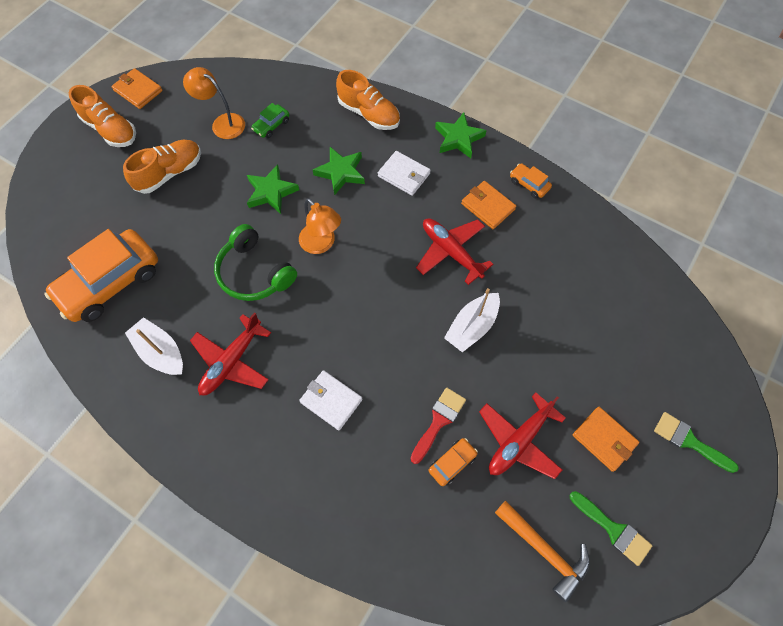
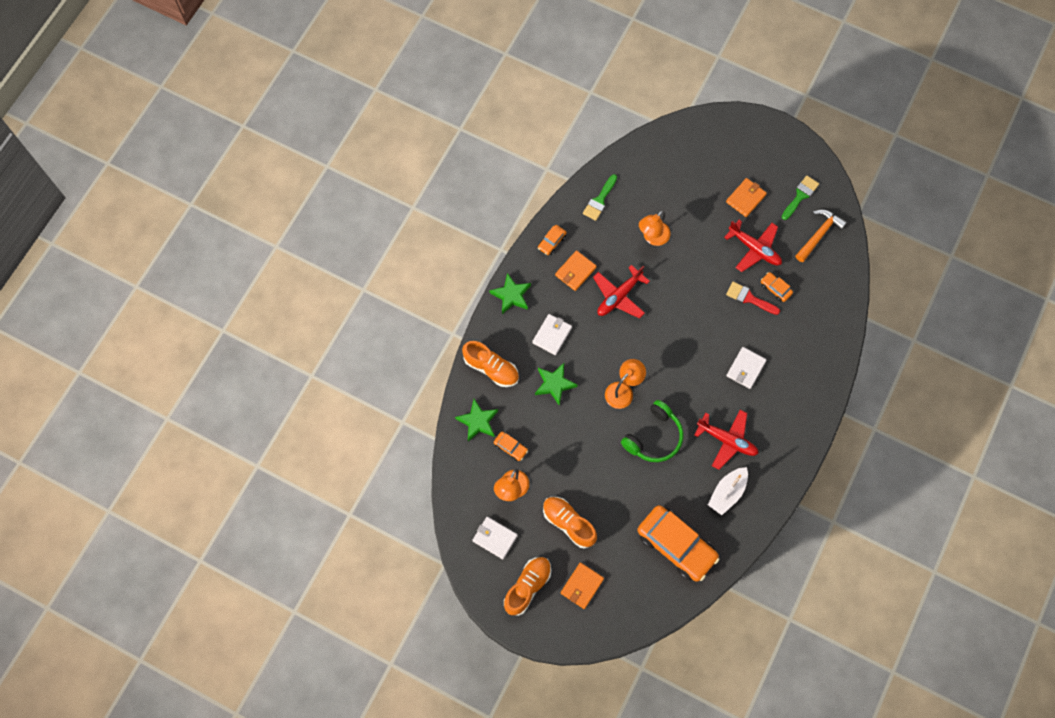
camera: 95 degrees left, 5 degrees up
orange wallet [111,68,163,109] -> orange wallet moved to [561,562,604,609]
green star [247,164,299,214] -> green star moved to [455,399,498,442]
green car [251,103,289,138] -> orange car [494,432,528,461]
orange shoe [336,70,400,130] -> orange shoe turned 90 degrees clockwise [462,341,519,387]
white boat [444,288,500,352] -> none
green brush [654,412,739,473] -> green brush moved to [583,174,617,221]
none -> white wallet [472,517,518,559]
none -> orange lamp [639,211,671,246]

